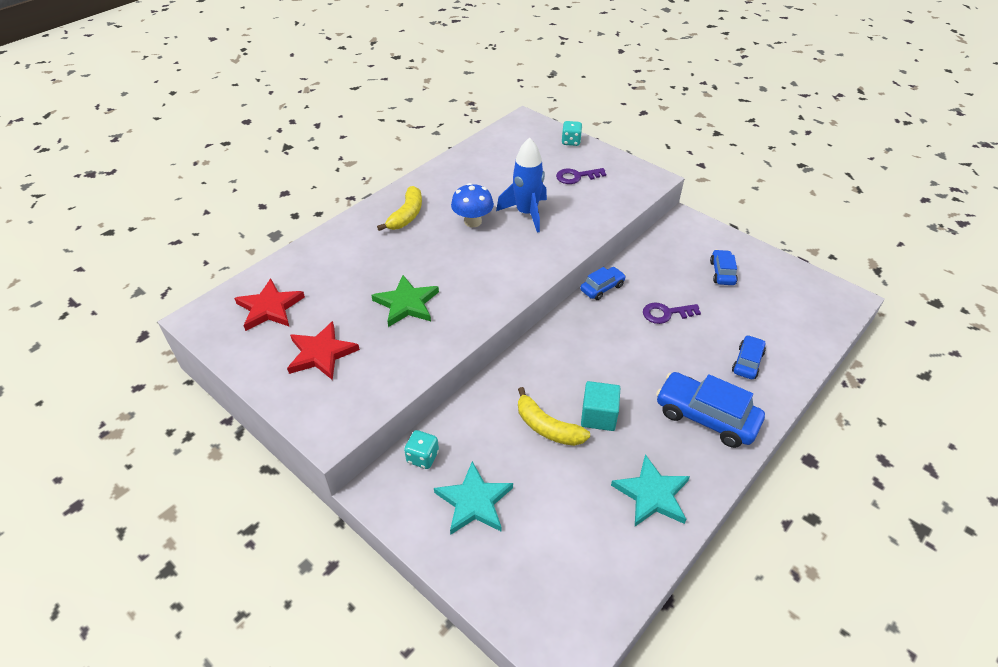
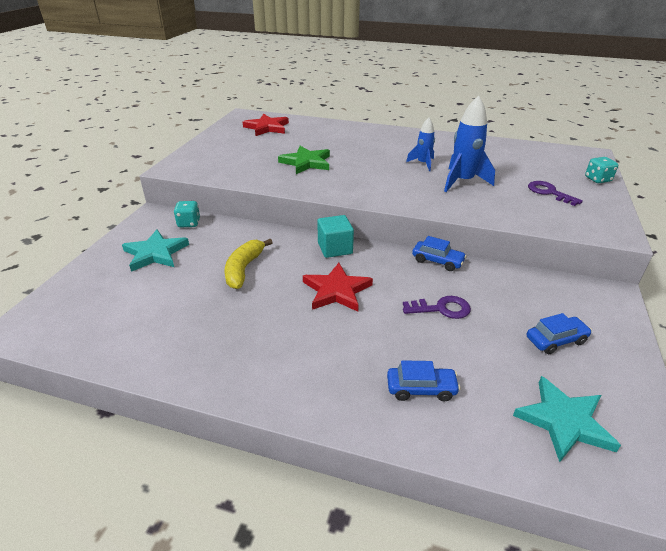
camera: 65 degrees right, 10 degrees down
red star [287,321,360,380] -> red star moved to [303,263,373,312]
yellow banana [377,186,422,231] -> none
blue mushroom [451,183,494,228] -> blue rocket [406,117,435,171]
turquoise cube [581,381,620,431] -> turquoise cube moved to [317,215,354,258]
turquoise star [611,454,690,526] -> turquoise star moved to [513,376,621,462]
purple key [643,303,701,324] -> purple key turned 120 degrees clockwise [403,296,471,319]
blue car [656,372,765,448] -> none

